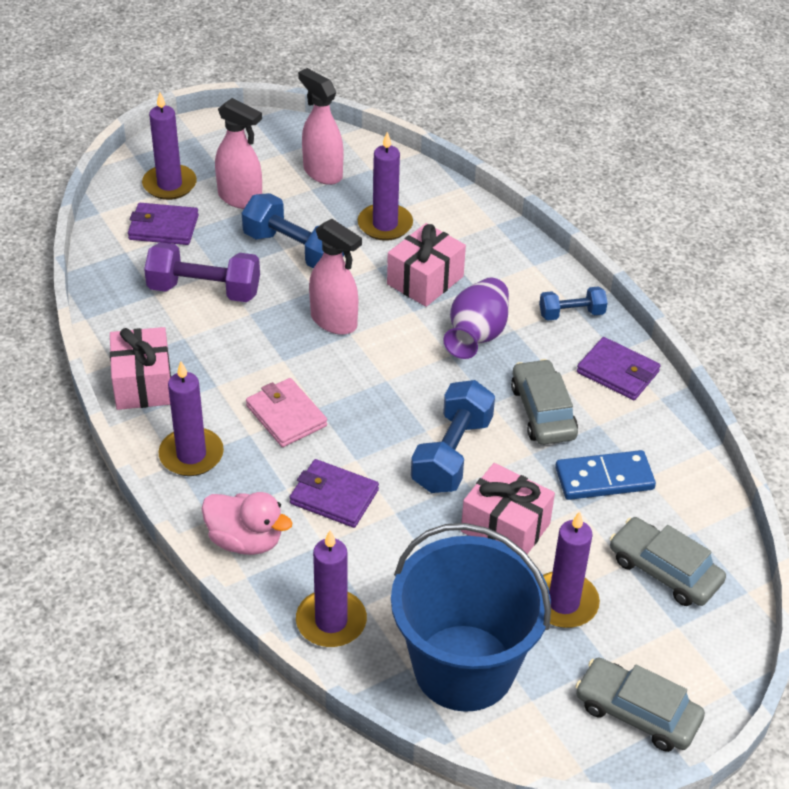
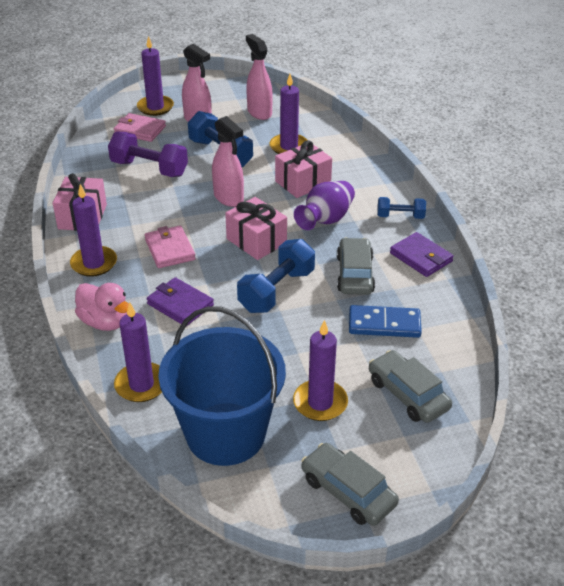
camera: 15 degrees right, 5 degrees down
purple wallet [128,203,199,245] -> pink wallet [114,113,166,142]
pink gift [461,463,555,554] -> pink gift moved to [225,197,287,260]

